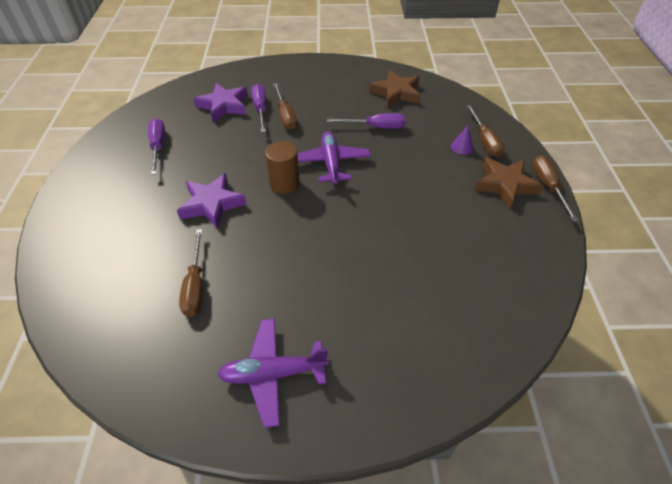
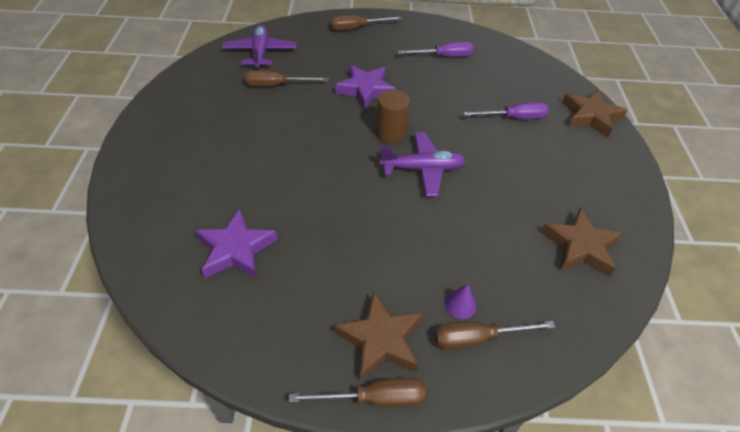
camera: 90 degrees right, 0 degrees up
purple star [194,83,248,122] -> purple star moved to [195,209,277,278]
purple plane [217,319,329,428] -> purple plane moved to [222,25,296,70]
brown screwdriver [273,83,297,130] -> brown screwdriver moved to [330,15,401,30]
purple screwdriver [327,113,406,129] -> none
none -> brown star [562,90,628,137]

